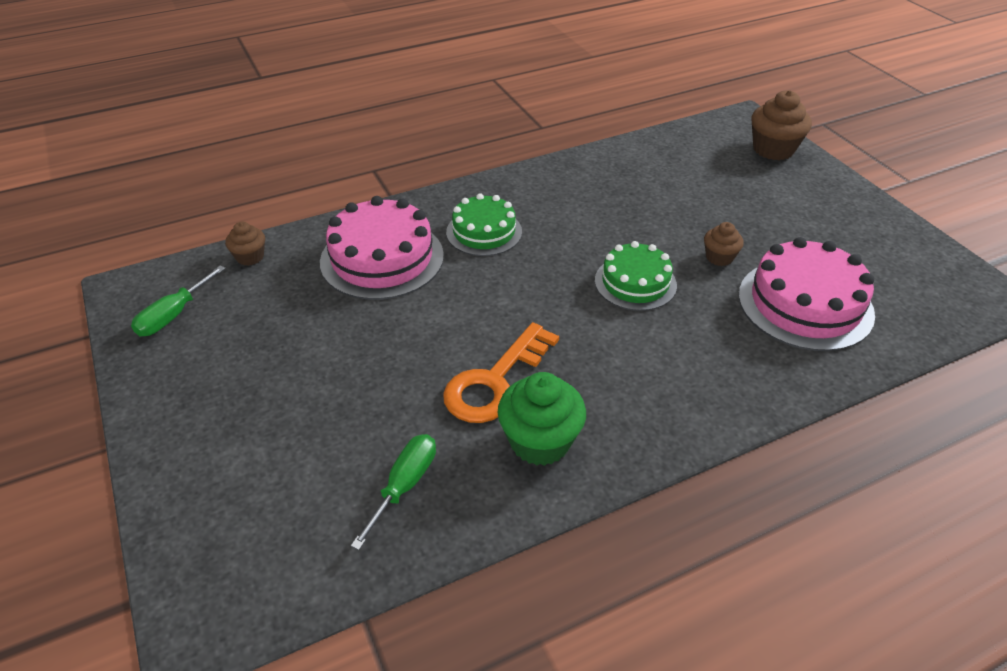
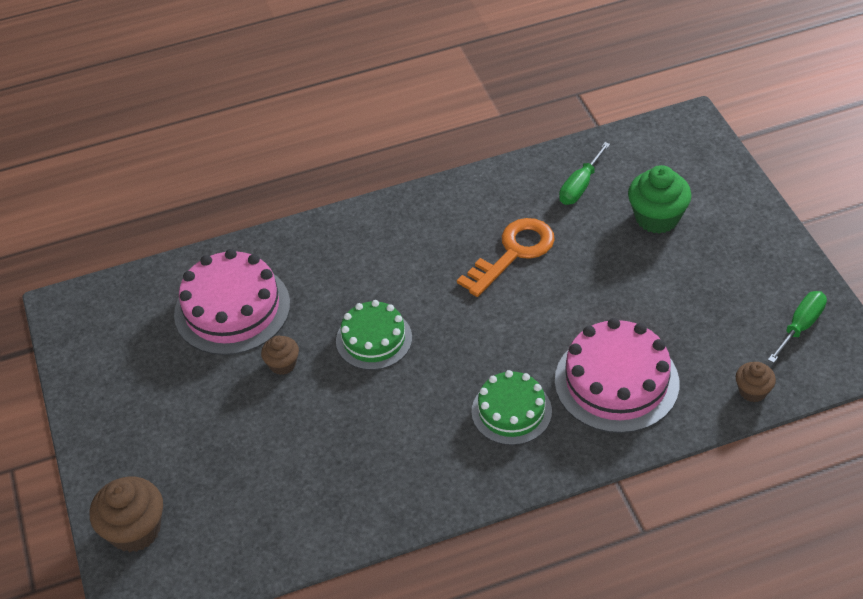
camera: 170 degrees left, 5 degrees up
green cupcake [497,372,586,466] -> green cupcake moved to [628,165,692,234]

